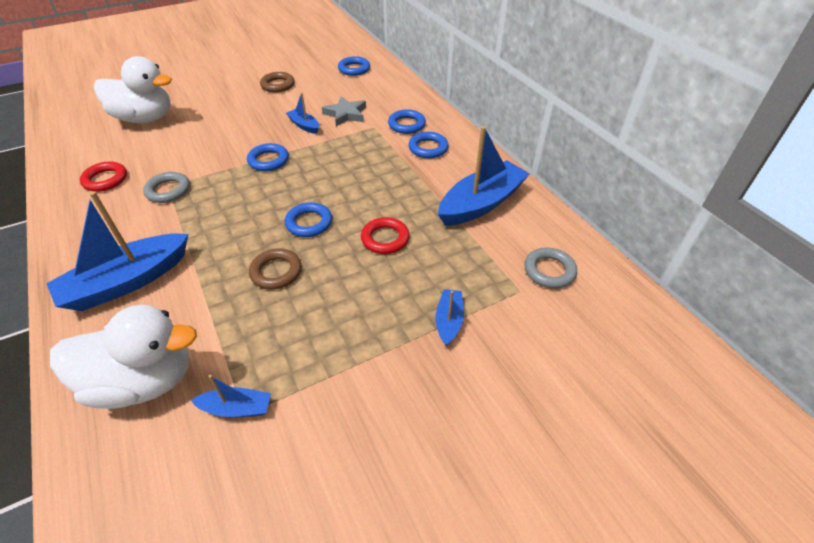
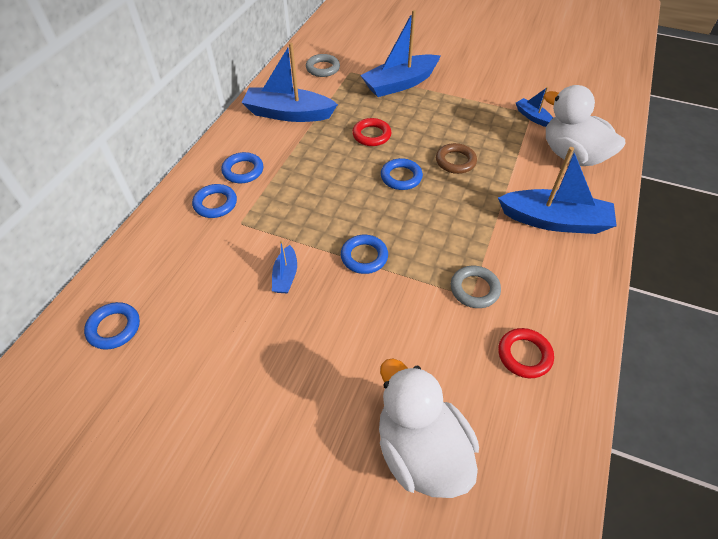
camera: 130 degrees left, 5 degrees up
brown ring [260,72,295,92] -> none
grey star [322,96,366,126] -> none
blue boat [435,289,464,346] -> blue boat [360,10,440,97], size x2.07

